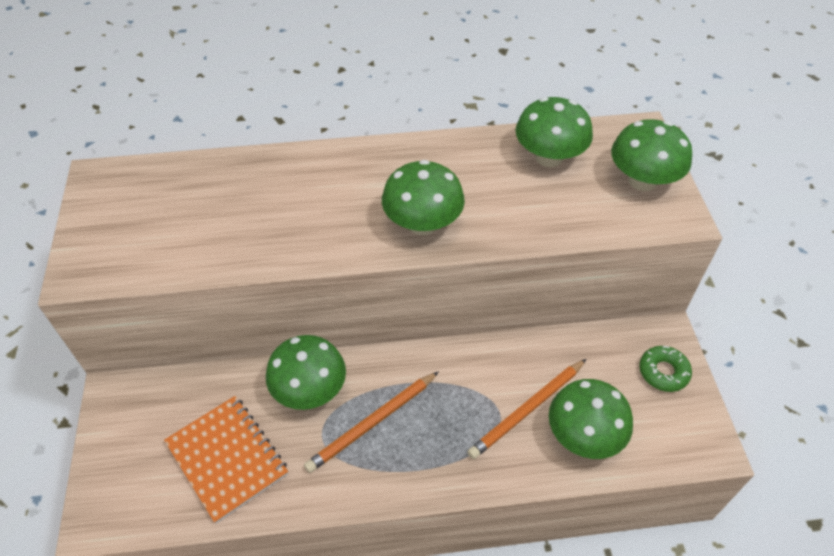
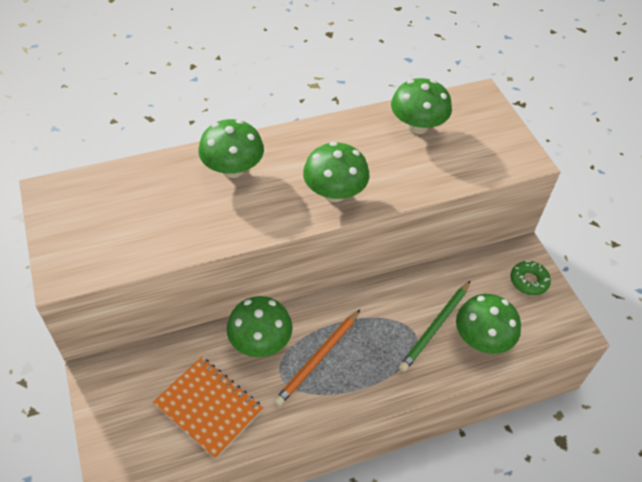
camera: 15 degrees left, 0 degrees up
orange pencil [467,359,586,459] -> green pencil [399,281,470,372]
green mushroom [611,119,692,191] -> green mushroom moved to [198,119,264,178]

